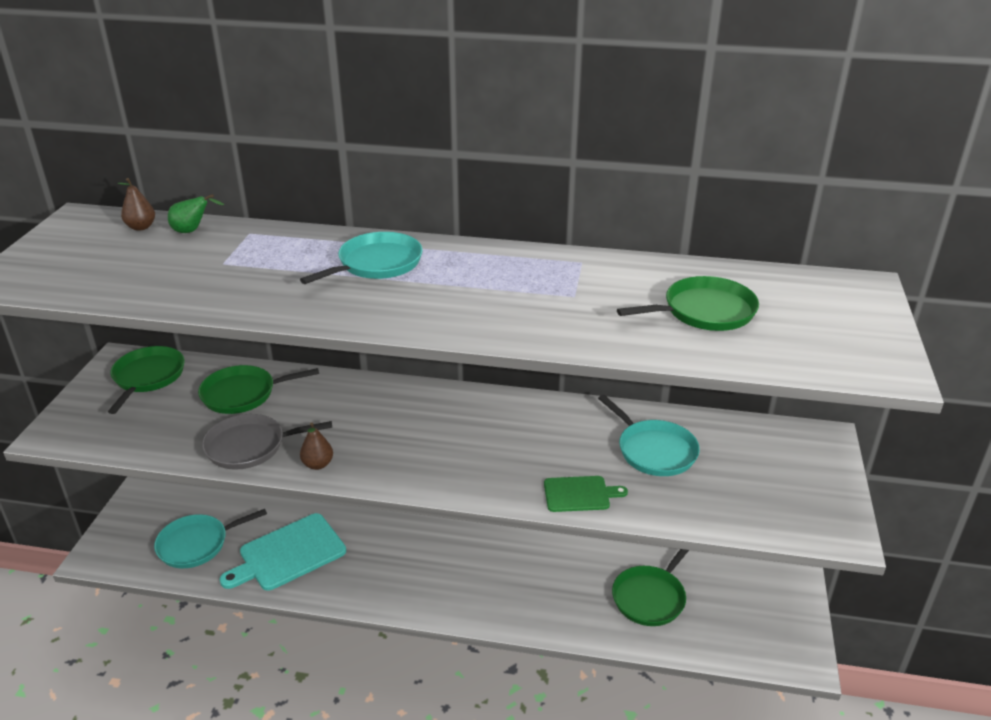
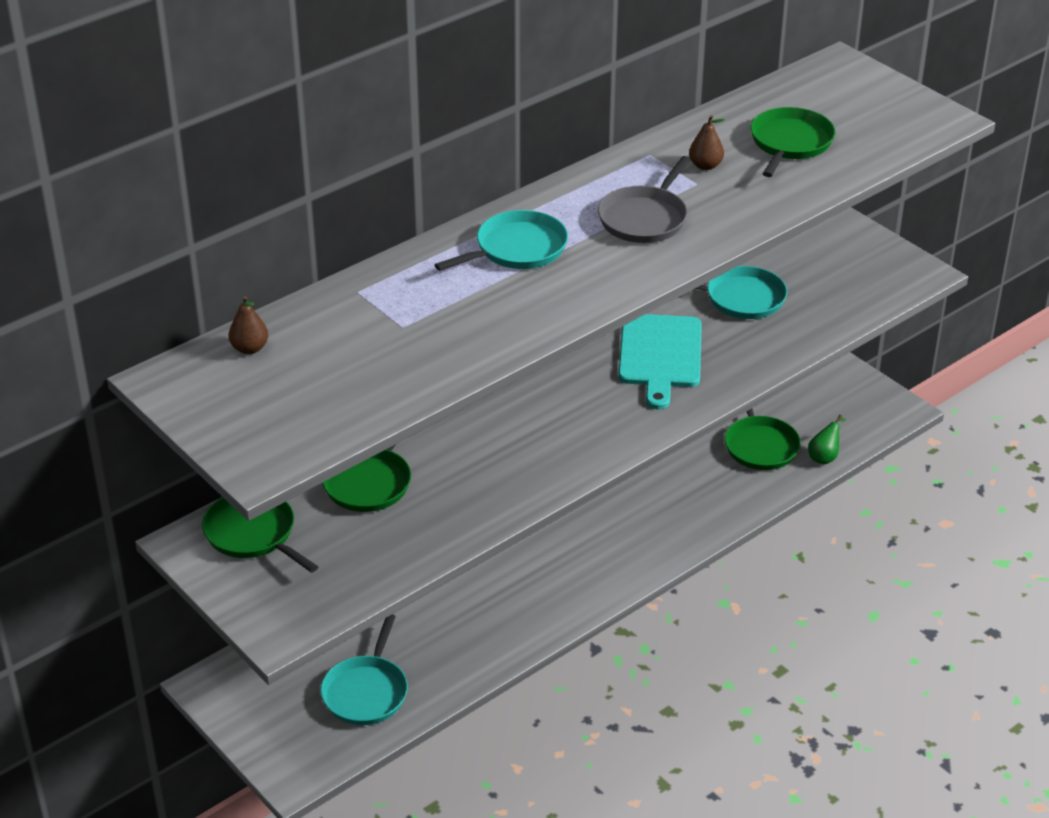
camera: 50 degrees left, 5 degrees up
green pear [168,194,224,233] -> green pear moved to [808,415,846,464]
grey pan [202,414,332,470] -> grey pan moved to [598,156,691,243]
turquoise cutting board [220,513,346,591] -> turquoise cutting board moved to [618,314,702,409]
turquoise pan [300,232,423,284] -> turquoise pan turned 60 degrees clockwise [435,210,568,271]
brown pear [300,422,333,470] -> brown pear moved to [689,115,725,170]
green cutting board [544,476,628,512] -> none

